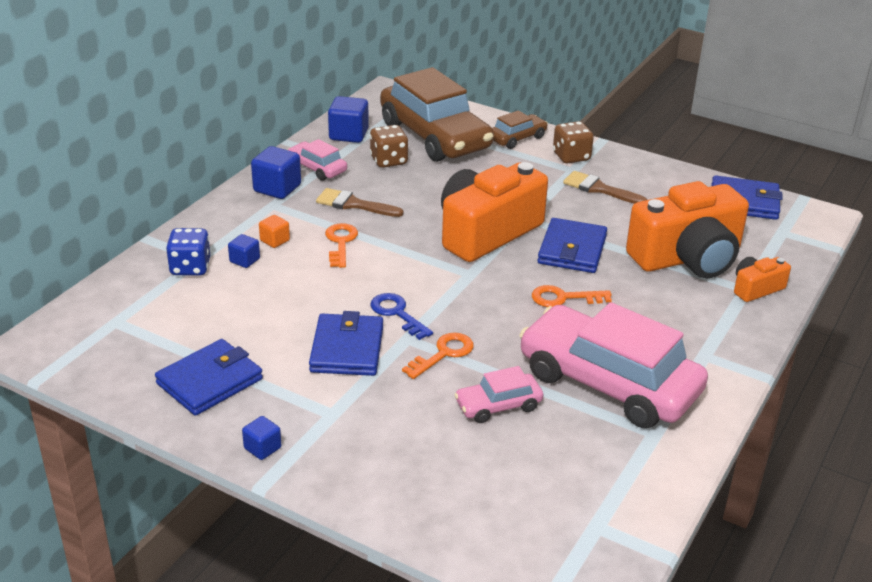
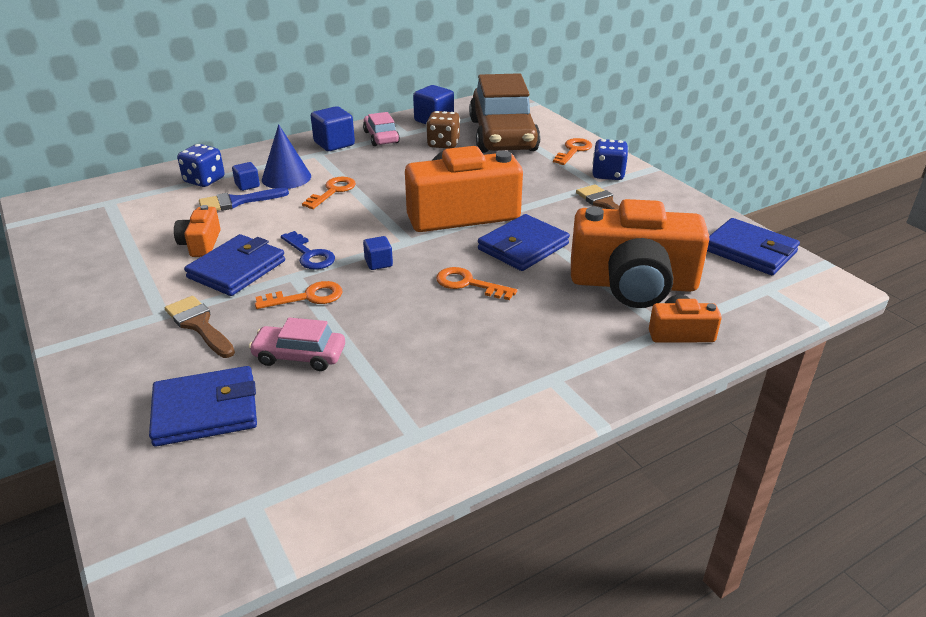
camera: 30 degrees right, 0 degrees up
blue wallet [155,339,263,416] -> blue wallet moved to [149,366,257,447]
blue cube [242,416,281,460] -> blue cube moved to [363,236,393,270]
orange cube [259,215,290,248] -> blue cone [262,124,311,189]
brown brush [316,188,403,217] -> brown brush moved to [165,296,235,358]
blue key [371,293,433,340] -> blue key turned 150 degrees clockwise [281,231,335,270]
brown car [492,110,548,149] -> orange key [553,138,592,165]
pink car [519,302,708,428] -> none
brown dice [553,121,594,163] -> blue dice [592,139,628,180]
none -> orange camera [174,205,221,257]
none -> blue brush [199,188,289,211]

